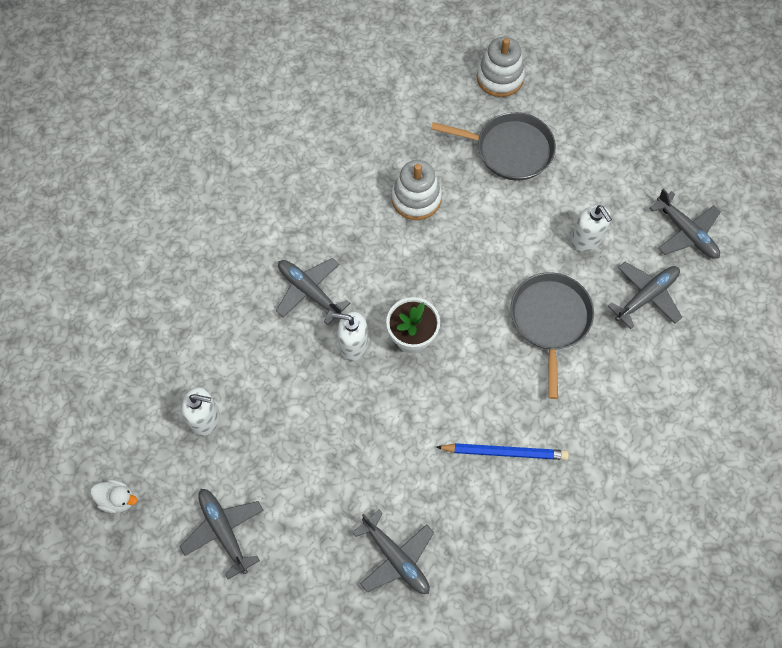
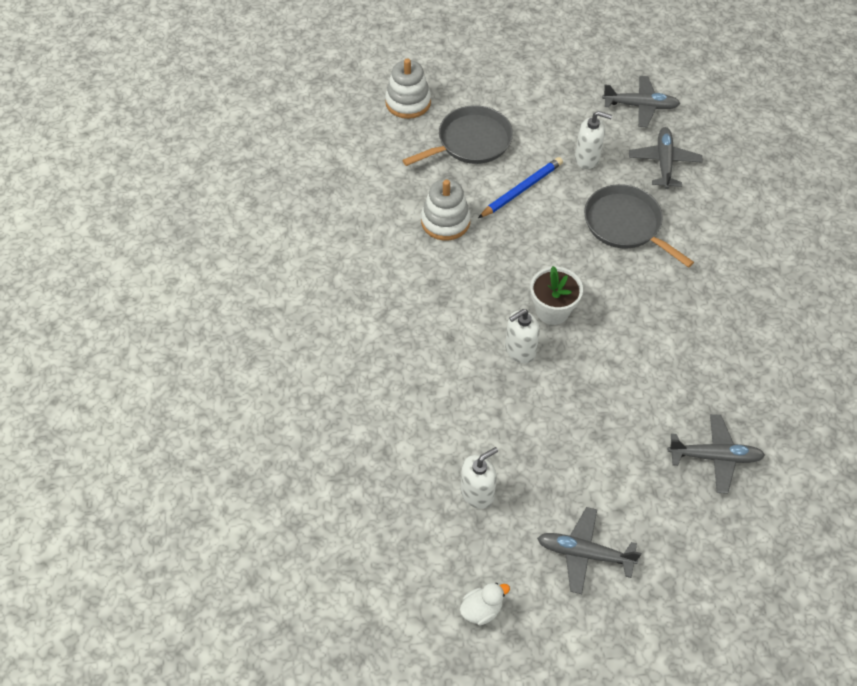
camera: 45 degrees left, 10 degrees down
grey plane [276,258,350,325] -> none
blue pencil [436,443,569,460] -> blue pencil moved to [478,157,563,218]

